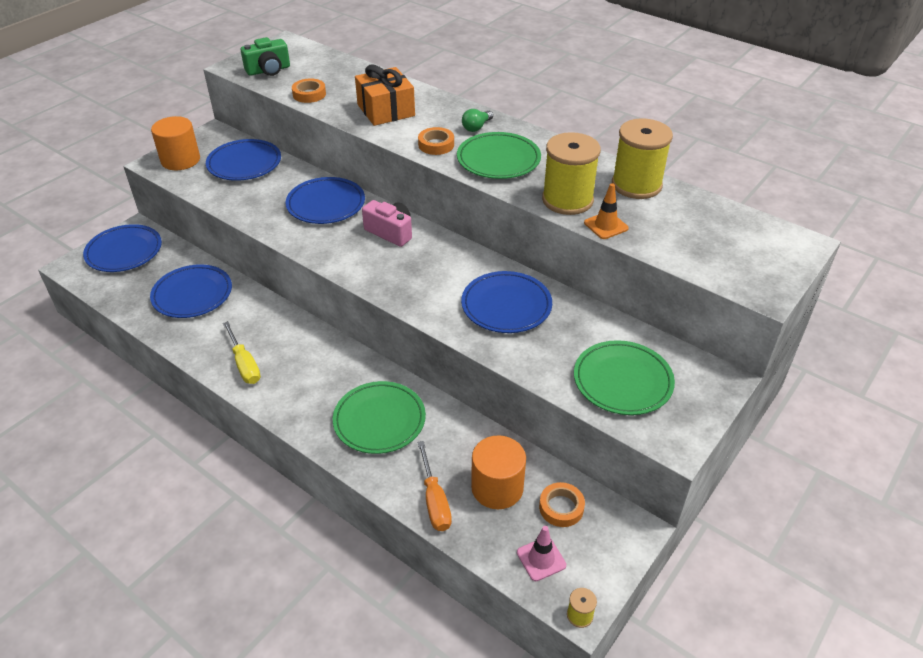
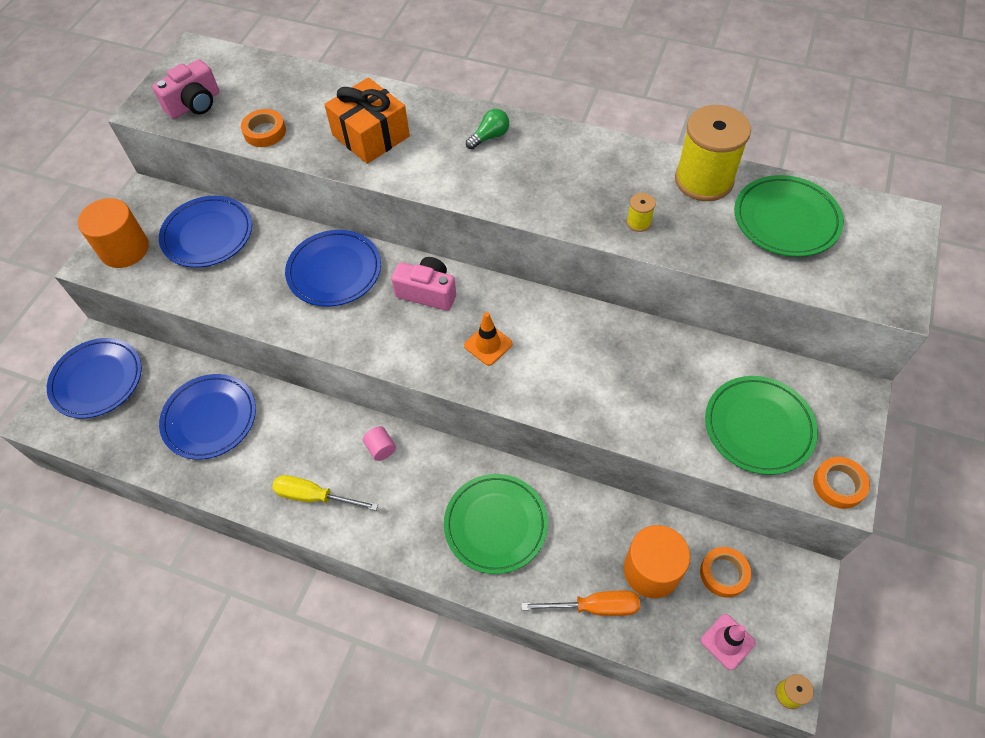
camera: 15 degrees left, 15 degrees up
yellow screwdriver [223,321,261,384] -> yellow screwdriver turned 150 degrees clockwise [272,475,378,511]
green camera [241,37,290,76] -> pink camera [152,59,219,119]
orange screwdriver [417,441,452,531] -> orange screwdriver turned 60 degrees counterclockwise [521,591,640,616]
orange tape [418,127,454,155] -> orange tape moved to [813,457,870,509]
green plate [457,132,541,179] -> green plate moved to [734,175,844,257]
blue plate [461,271,552,333] -> none
green light bulb [462,109,493,132] -> green light bulb turned 150 degrees counterclockwise [466,109,509,149]
yellow spool [542,132,601,215] -> yellow spool [627,193,656,232], size x0.41
orange traffic cone [584,183,629,239] -> orange traffic cone moved to [464,312,513,366]
none -> pink cylinder [363,426,396,461]

